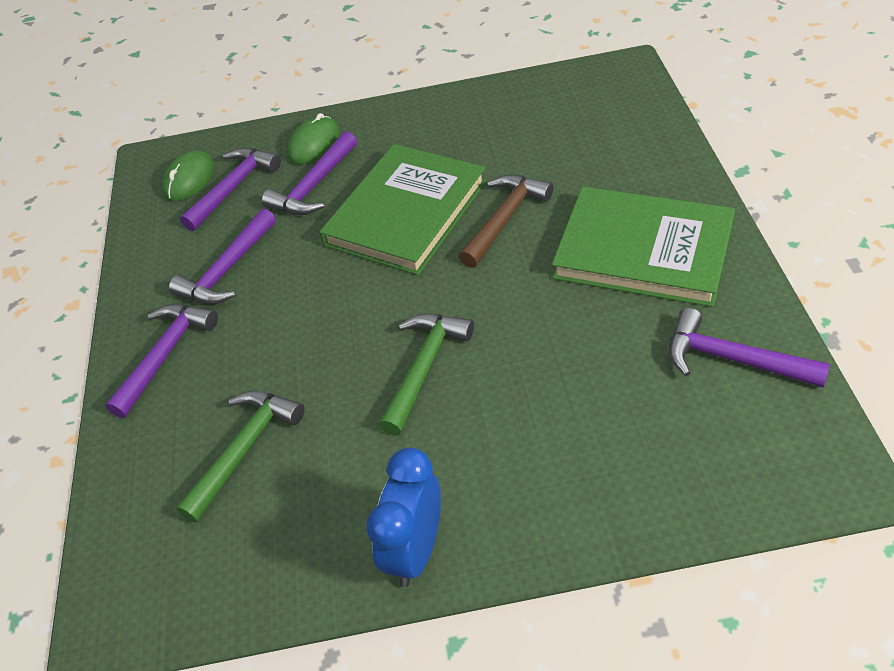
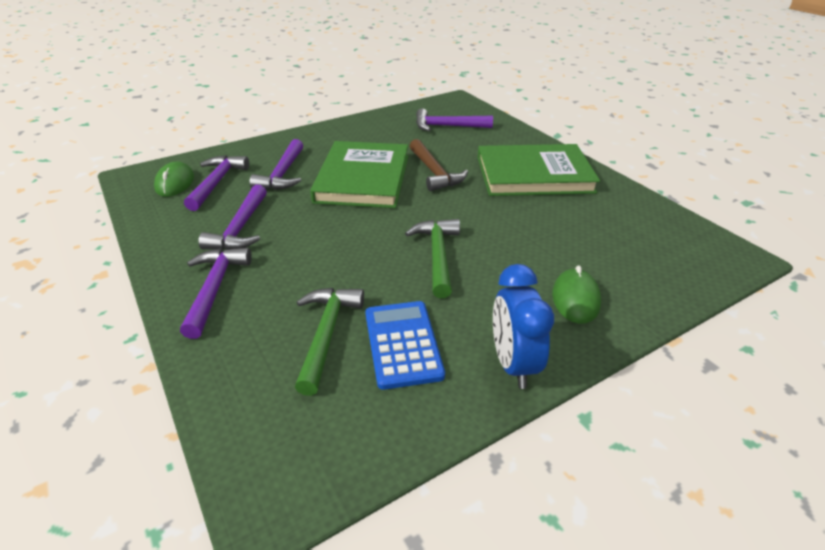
camera: 30 degrees left, 10 degrees down
green mouse [287,113,340,164] -> green mouse moved to [552,266,601,324]
brown hammer [459,175,553,268] -> brown hammer turned 150 degrees clockwise [410,139,468,191]
purple hammer [669,308,830,387] -> purple hammer moved to [416,108,493,131]
none -> blue calculator [365,301,445,390]

